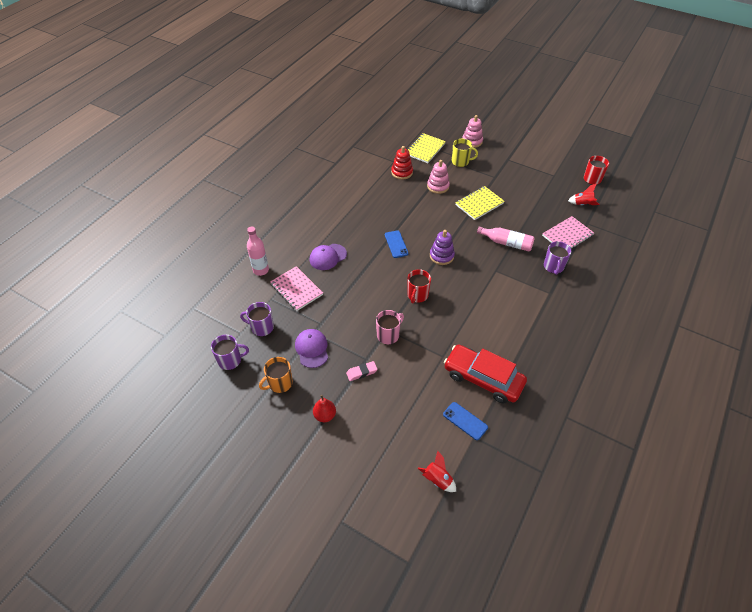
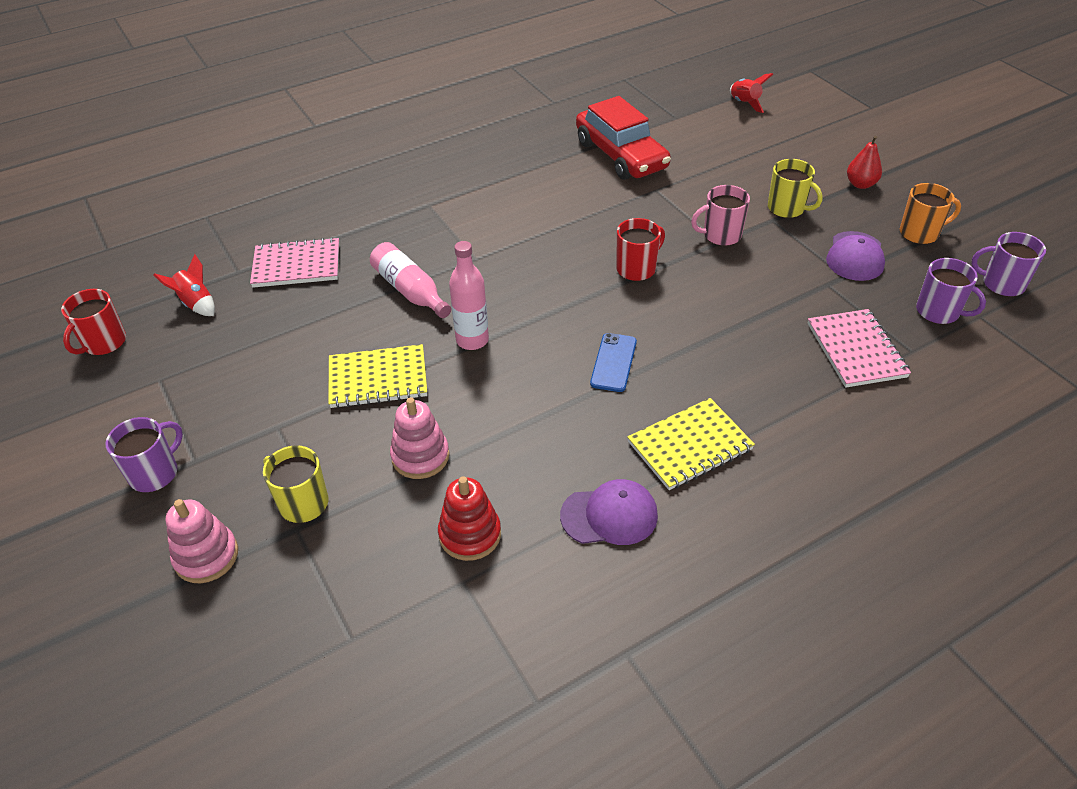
camera: 150 degrees left, 5 degrees down
pink bottle [247,227,269,276] -> pink bottle moved to [449,241,489,350]
purple cap [310,244,347,270] -> purple cap moved to [560,479,658,545]
pink eraser [346,361,378,381] -> yellow mug [768,159,823,218]
yellow notebook [407,133,446,163] -> yellow notebook moved to [627,398,755,490]
purple stacking toy [430,230,455,265] -> none
blue phone [443,402,488,440] -> none
purple mug [544,241,571,275] -> purple mug moved to [106,417,183,492]

